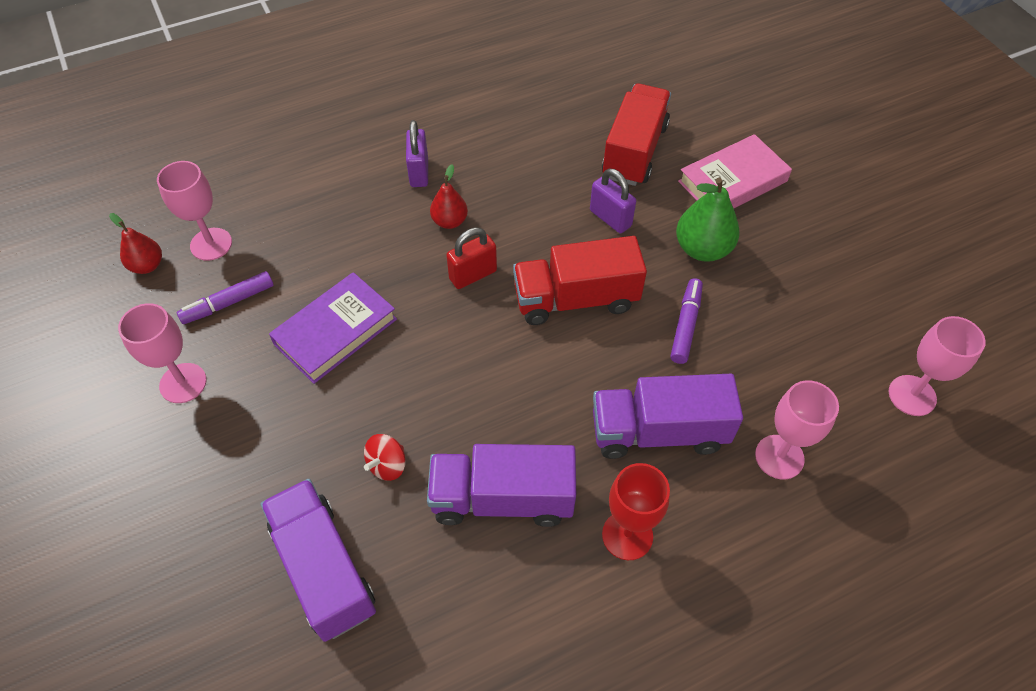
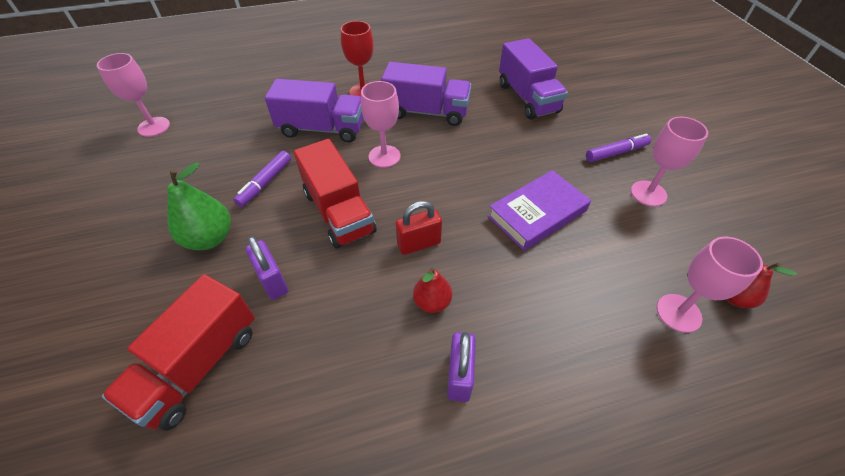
camera: 170 degrees left, 5 degrees down
purple marker [177,271,274,324] -> purple marker moved to [586,133,651,162]
red spinning top [364,434,406,481] -> none
red truck [513,236,647,325] -> red truck turned 60 degrees clockwise [294,139,376,249]
pink book [678,134,792,208] -> none
pink goblet [755,380,839,480] -> pink goblet moved to [361,81,400,168]

